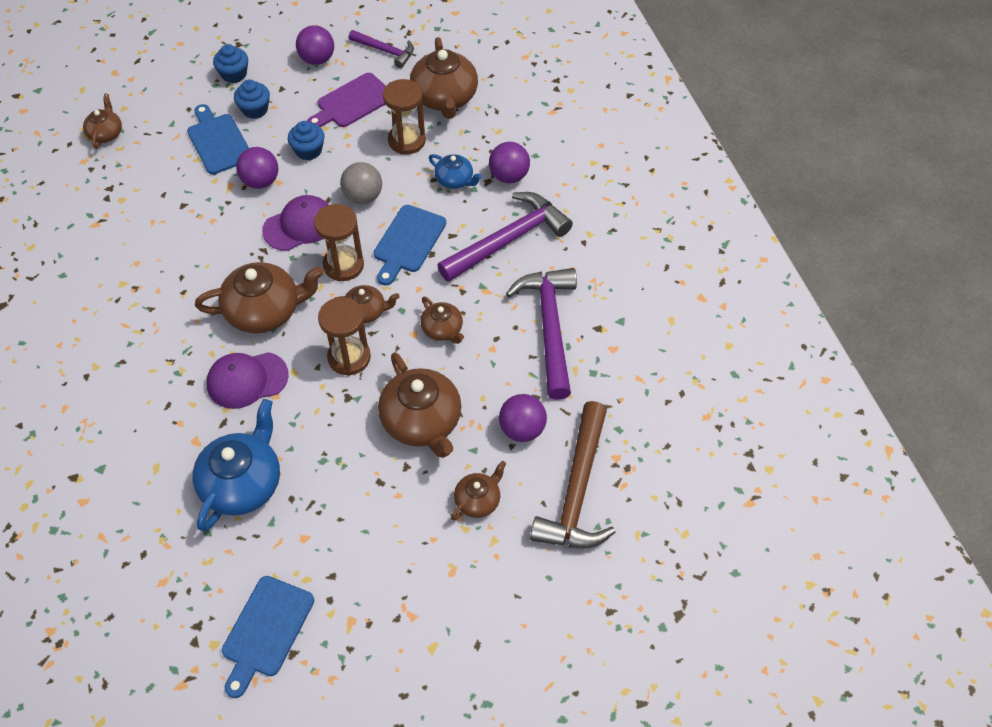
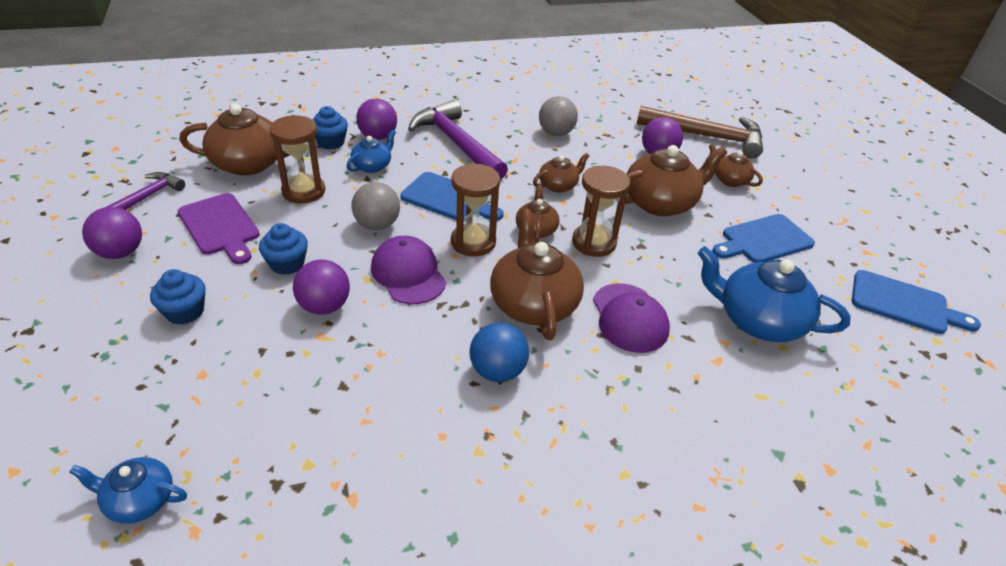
camera: 90 degrees left, 15 degrees down
brown teapot [83,93,122,149] -> blue teapot [69,457,187,524]
blue cutting board [187,104,249,174] -> blue cutting board moved to [712,214,815,263]
blue cupcake [213,44,248,83] -> blue cupcake moved to [312,106,348,150]
purple hammer [506,268,577,400] -> grey ball [539,96,578,136]
none -> blue ball [470,323,529,382]

